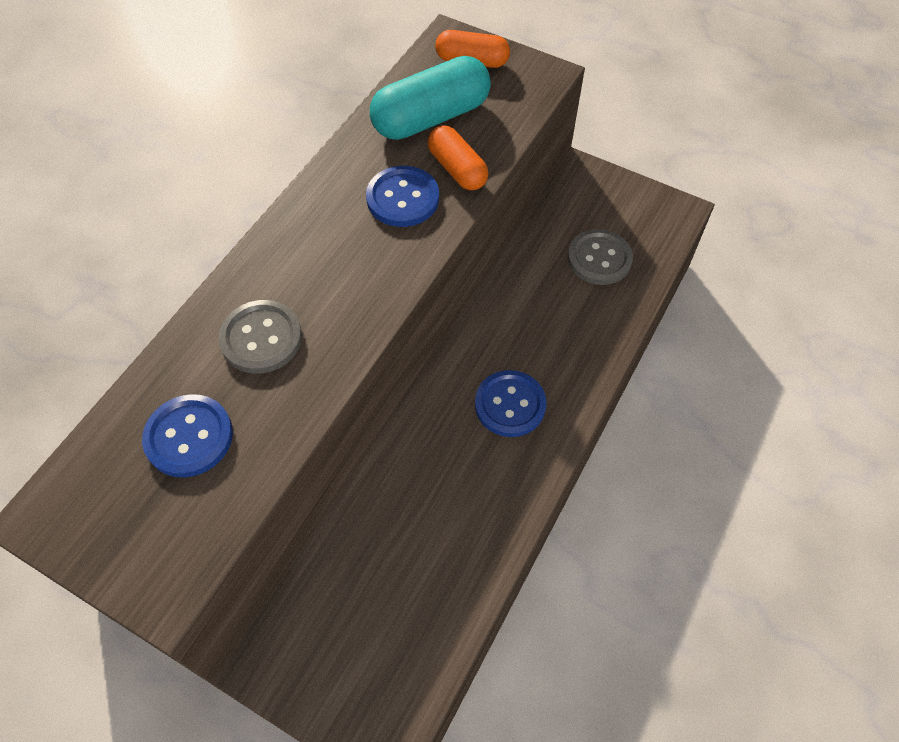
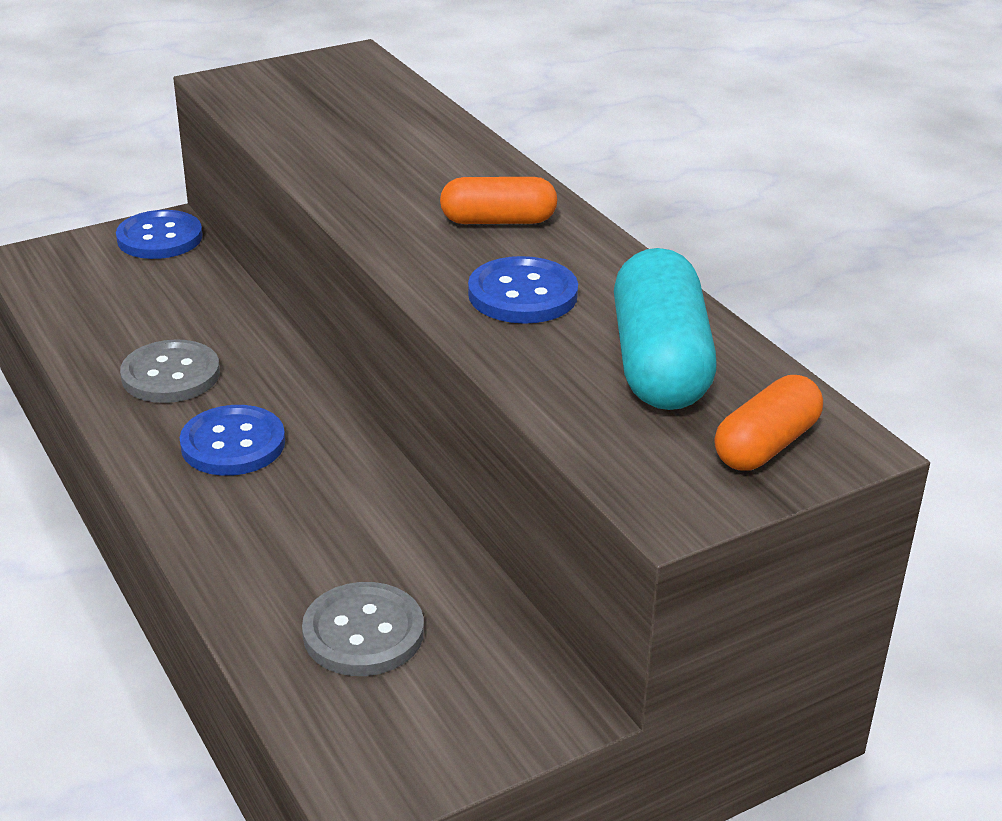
camera: 120 degrees right, 25 degrees down
blue button [142,394,233,478] -> blue button moved to [116,210,203,259]
grey button [218,300,302,374] -> grey button moved to [120,339,220,403]
orange capsule [428,125,488,190] -> orange capsule moved to [440,177,557,224]

